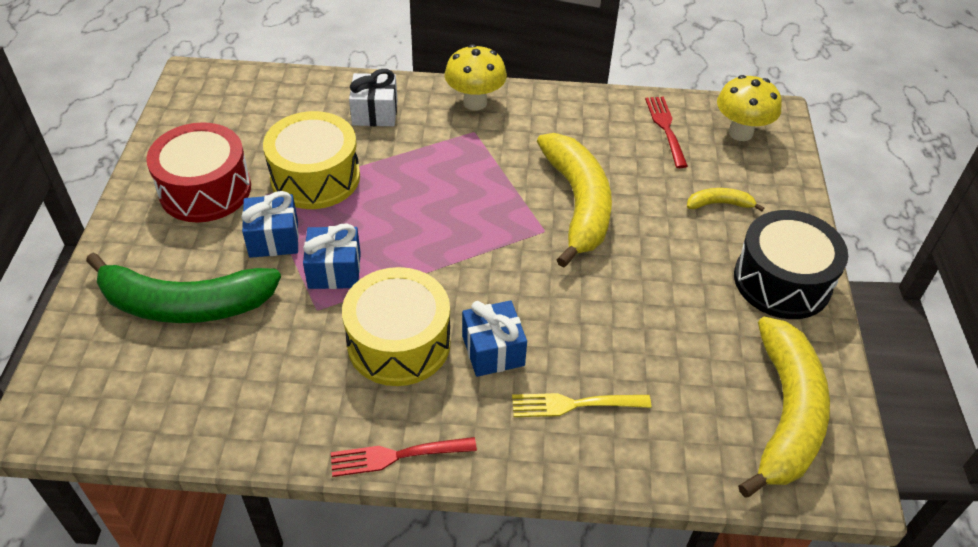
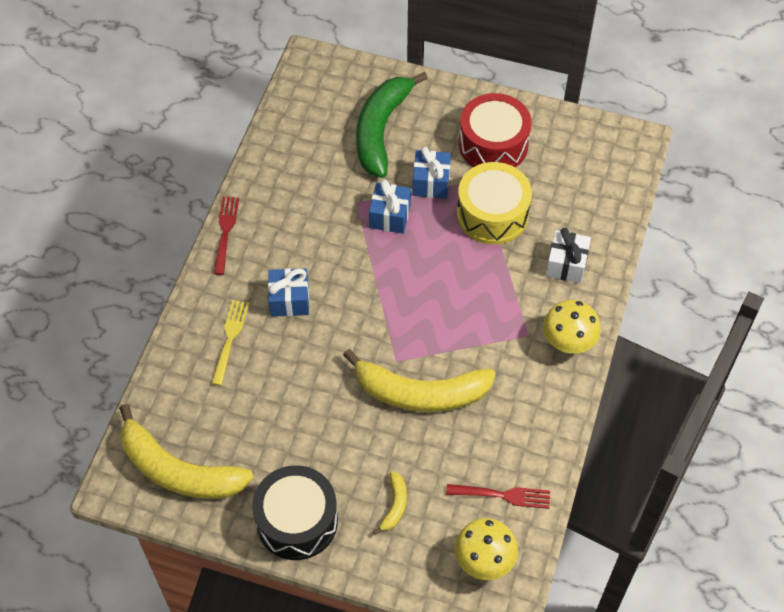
camera: 105 degrees right, 10 degrees up
yellow drum [342,267,451,386] -> none

